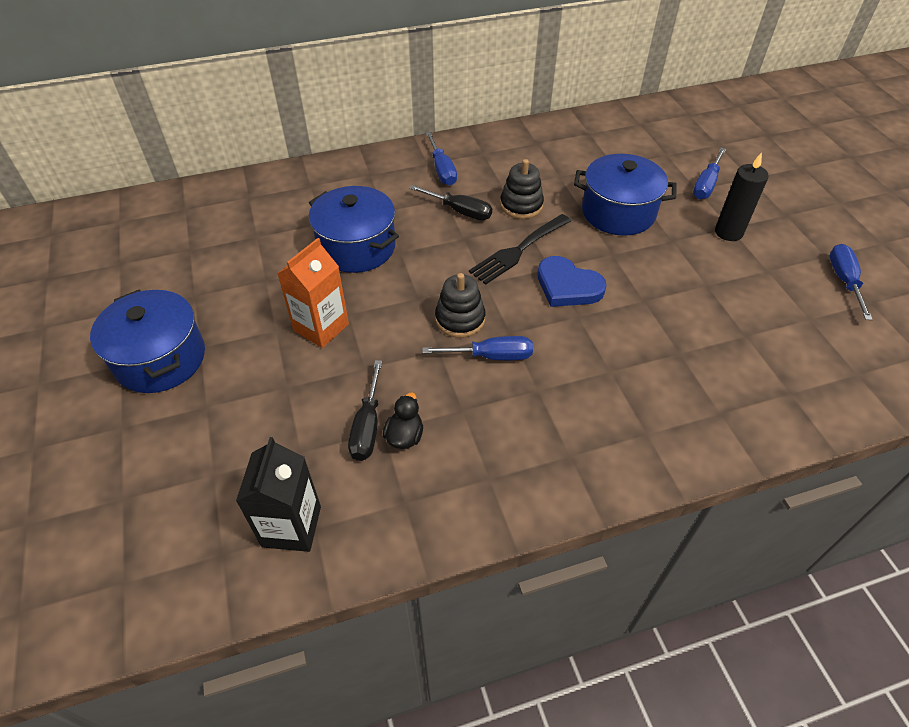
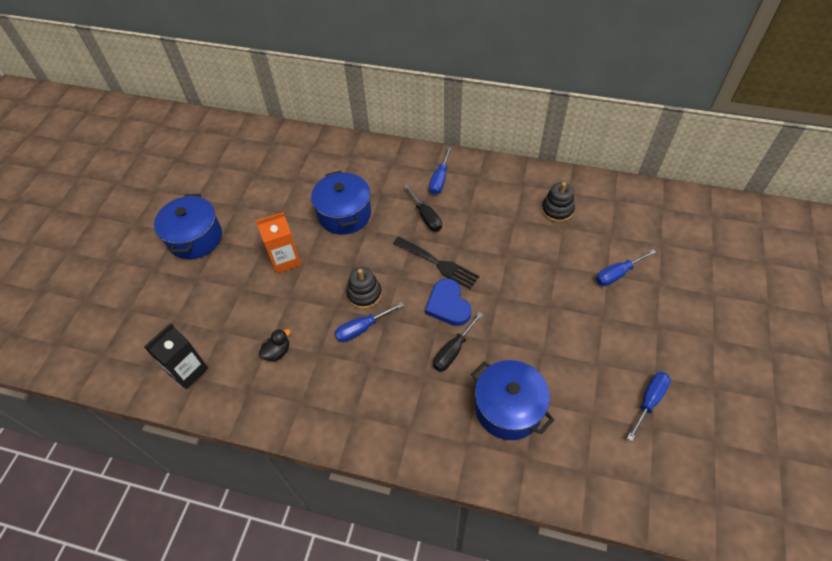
camera: 35 degrees right, 5 degrees up
black screwdriver [348,360,382,461] -> black screwdriver moved to [433,312,483,372]
blue screwdriver [422,336,533,360] -> blue screwdriver turned 120 degrees clockwise [335,302,404,342]
black fork [469,214,571,285] -> black fork turned 135 degrees counterclockwise [393,237,479,289]
black stacking toy [500,159,544,219] -> black stacking toy moved to [541,182,575,222]
blue pot [574,154,677,236] -> blue pot moved to [471,360,554,440]
black candle [715,152,769,241] -> none

